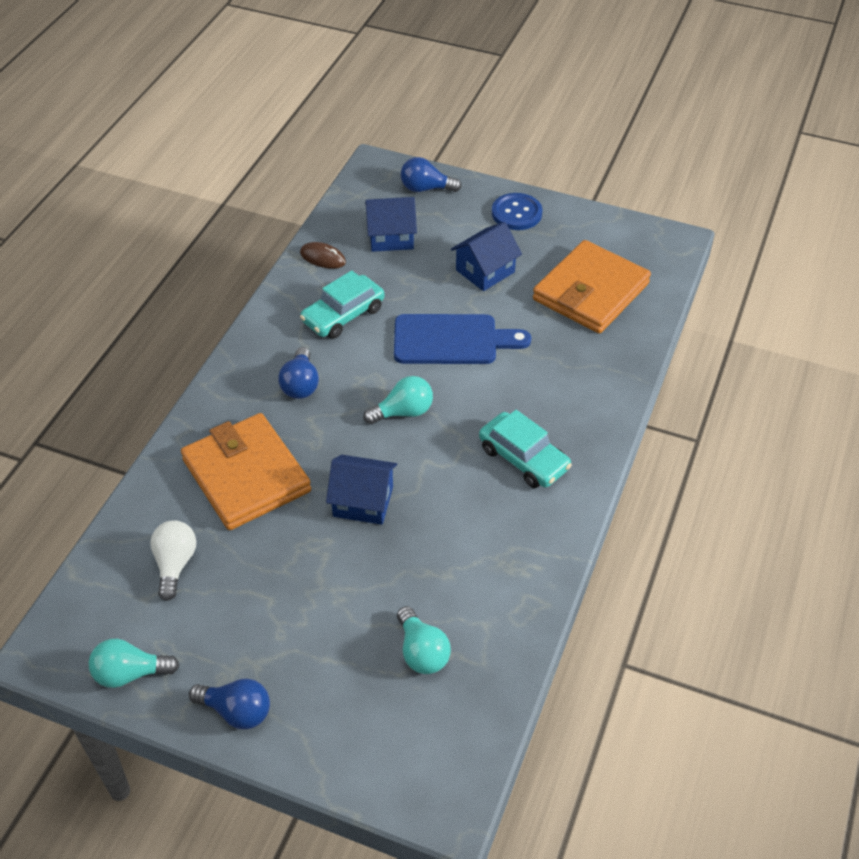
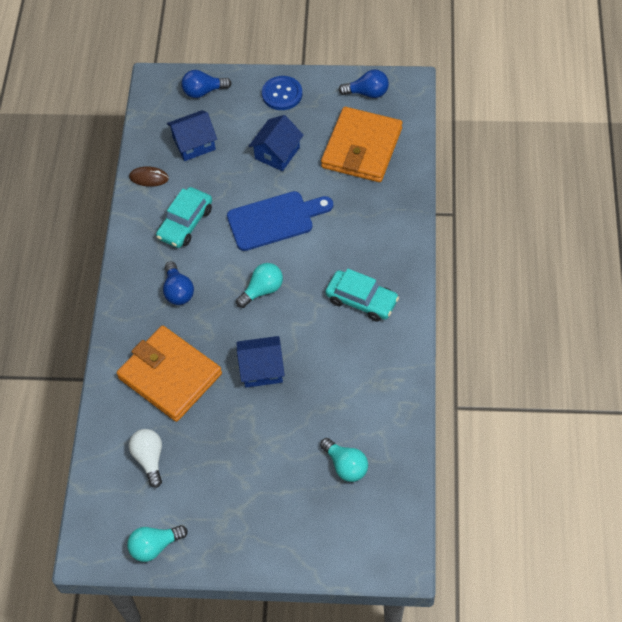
camera: 15 degrees left, 10 degrees up
blue light bulb [189,679,270,730] -> blue light bulb moved to [338,69,389,98]

